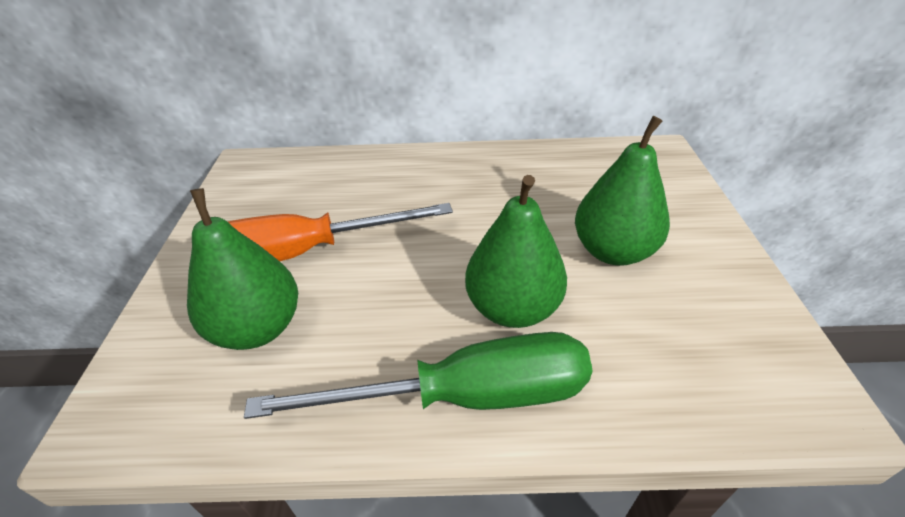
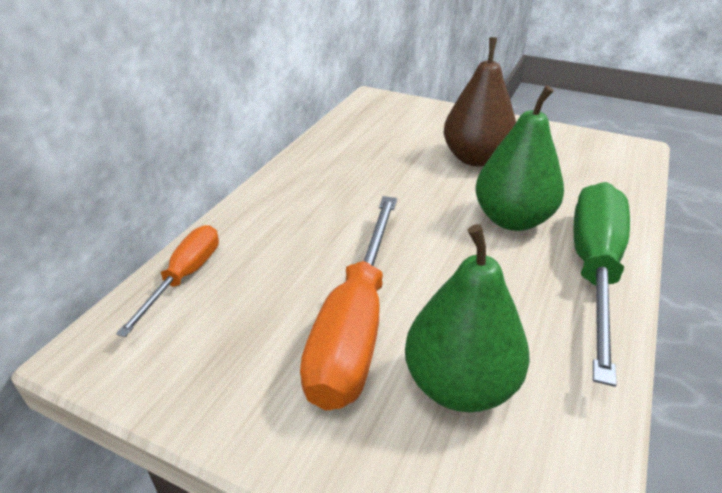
camera: 65 degrees left, 5 degrees down
green pear [575,116,670,266] -> brown pear [444,37,516,167]
none -> orange screwdriver [116,225,219,337]

